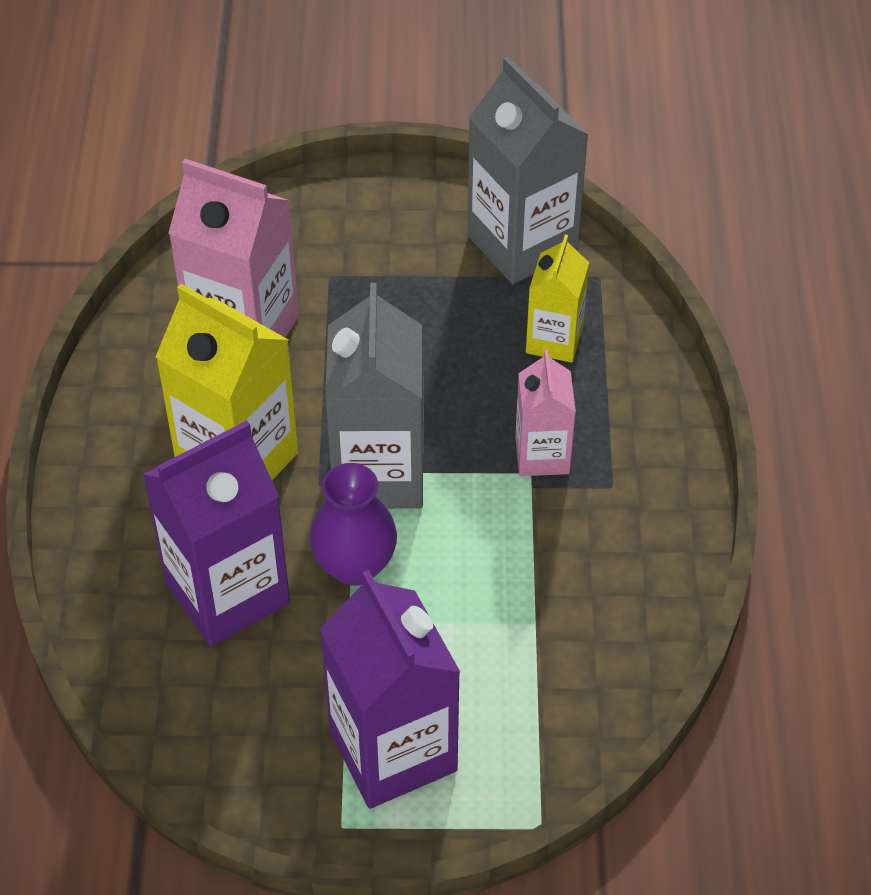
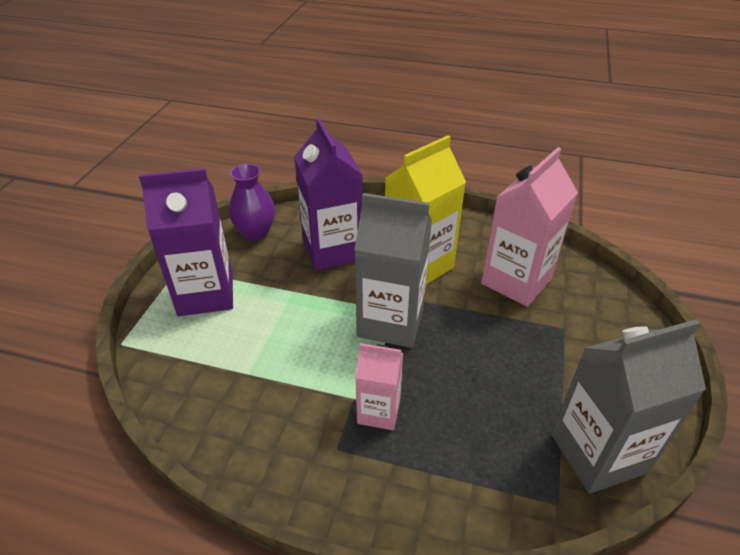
camera: 105 degrees right, 10 degrees down
purple vase [309,463,397,586] -> purple vase moved to [229,164,275,241]
yellow carton [526,234,589,362] -> none

